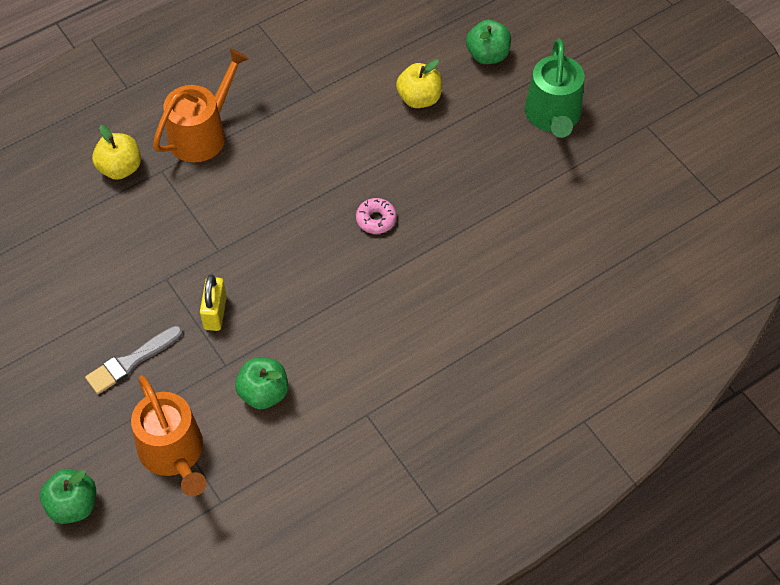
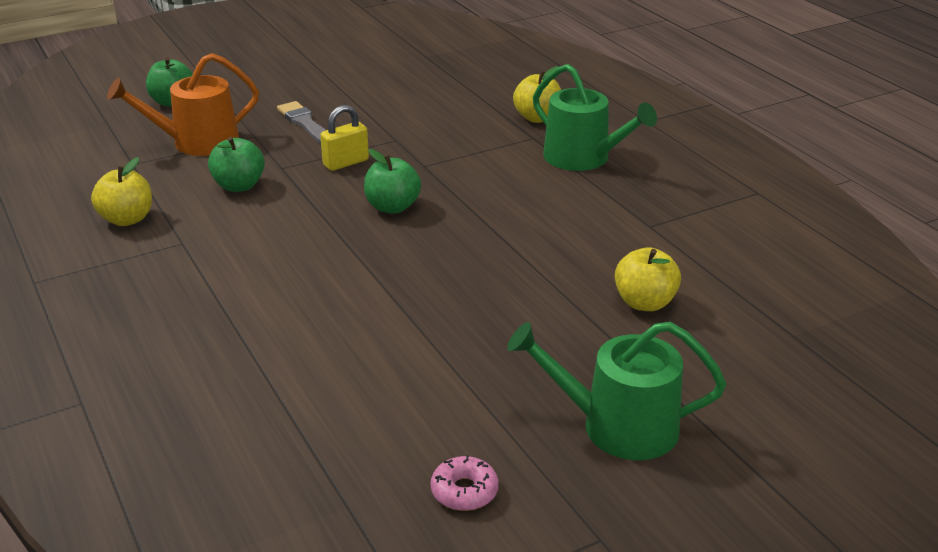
camera: 95 degrees right, 25 degrees down
orange watering can [153,48,249,162] -> green watering can [533,64,657,171]
yellow padlock [200,275,227,331] -> yellow padlock turned 45 degrees counterclockwise [320,105,369,171]
pink donut [356,198,397,234] -> pink donut moved to [431,455,499,511]
green apple [466,20,511,64] -> green apple moved to [364,149,421,214]
none -> yellow apple [91,157,152,226]

